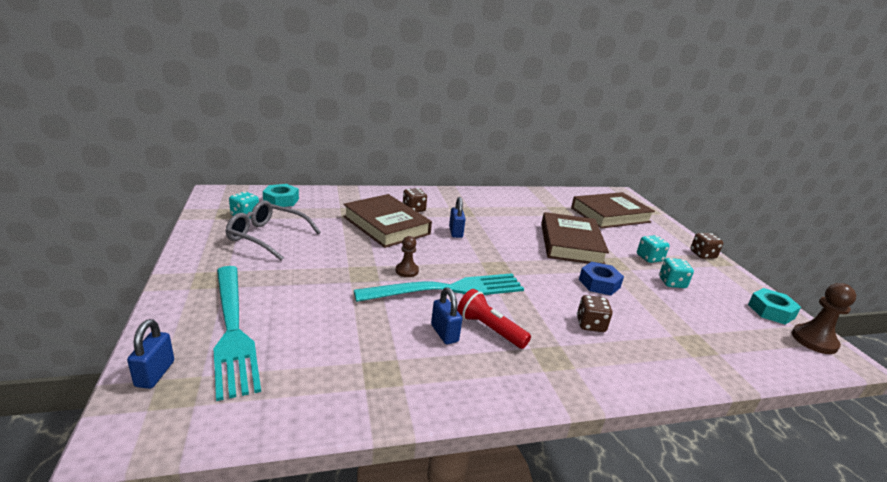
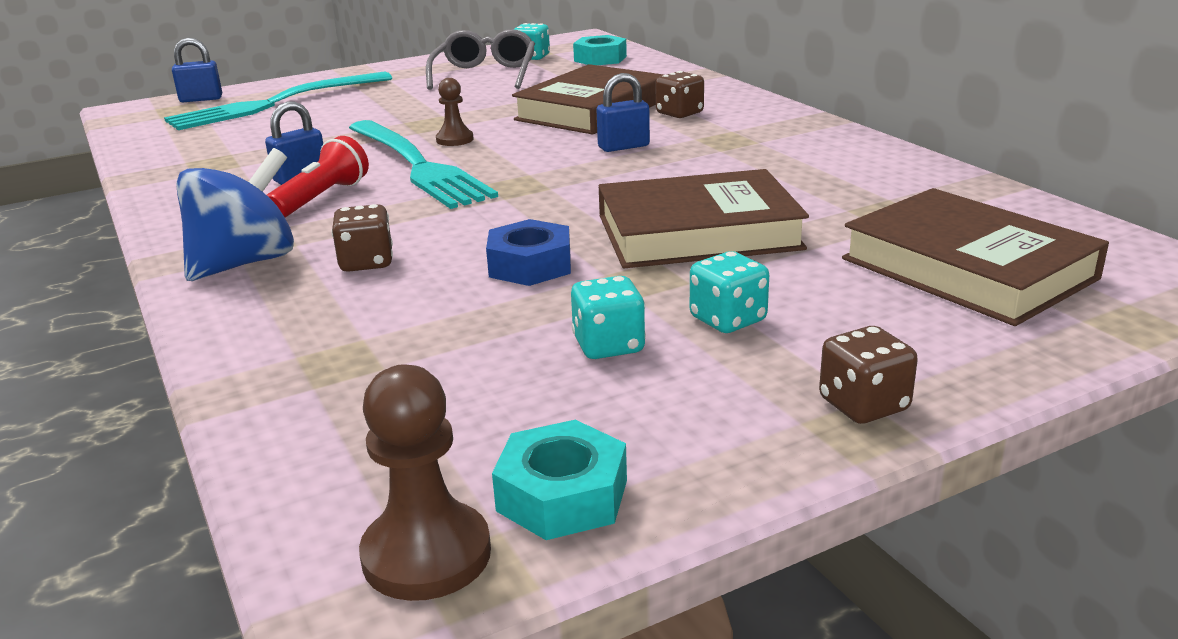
camera: 80 degrees right, 0 degrees up
none -> blue spinning top [176,148,294,281]

